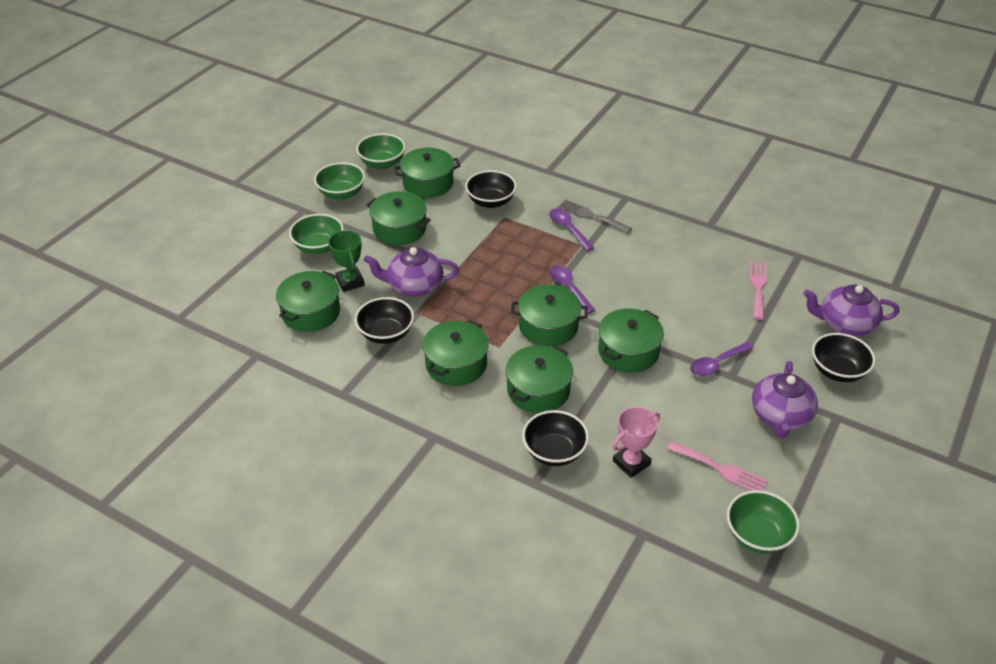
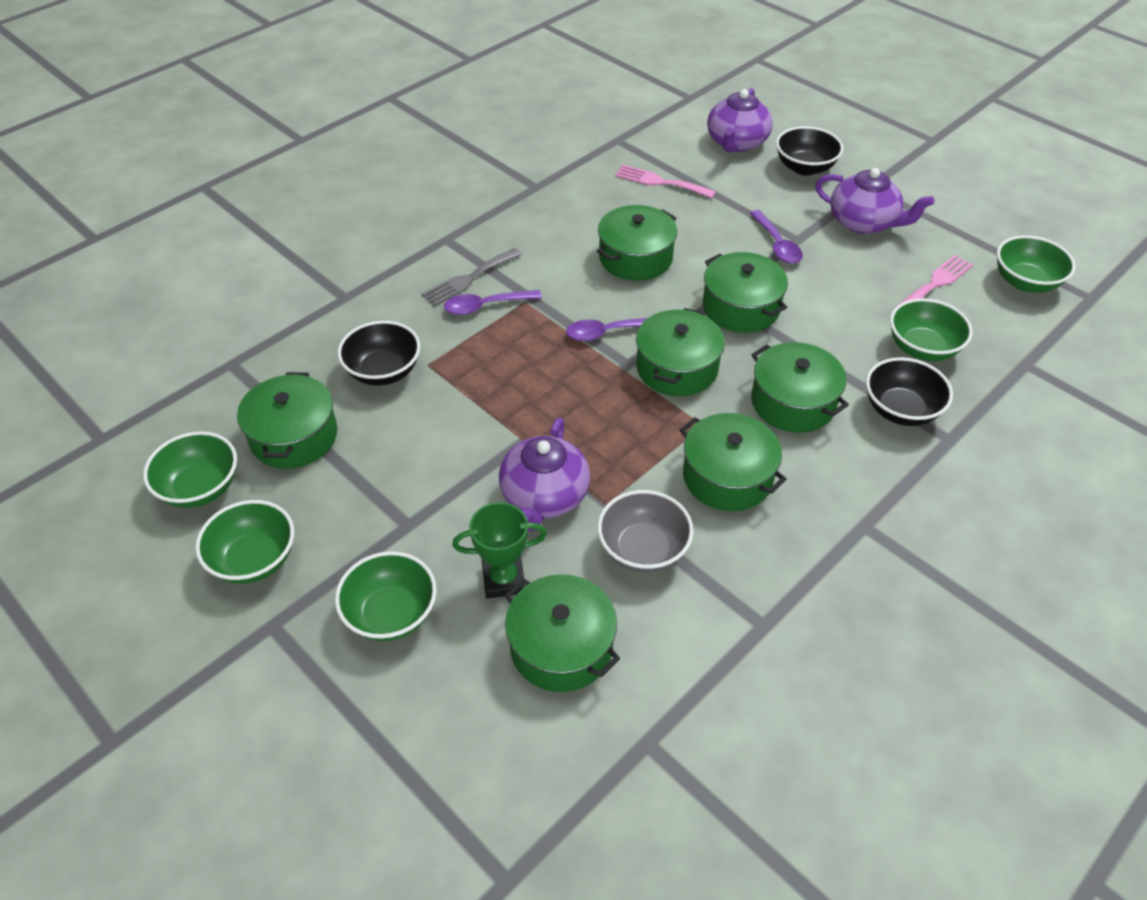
camera: 75 degrees left, 5 degrees up
black bowl [355,297,414,344] -> grey bowl [597,490,693,572]
green pot [367,191,431,245] -> green pot moved to [597,205,677,281]
pink trophy [612,407,660,478] -> green bowl [890,298,973,361]

